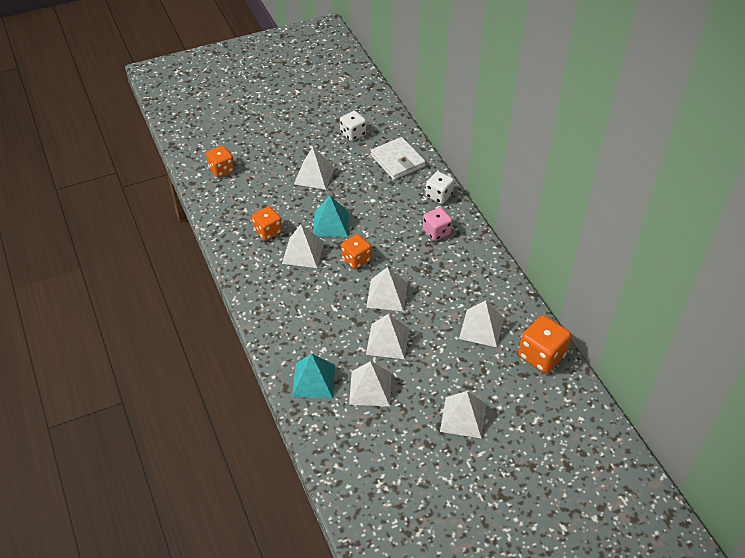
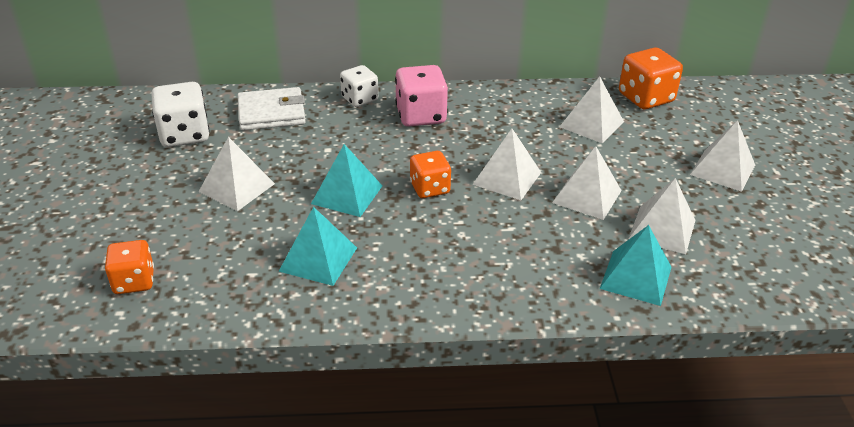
camera: 70 degrees left, 10 degrees down
orange dice [252,206,282,240] -> turquoise pyramid [279,207,357,286]
white pyramid [282,224,324,268] -> none
white dice [340,111,366,141] -> white dice [151,82,209,147], size x1.50
pink dice [423,207,452,241] -> pink dice [395,65,448,127], size x1.50

